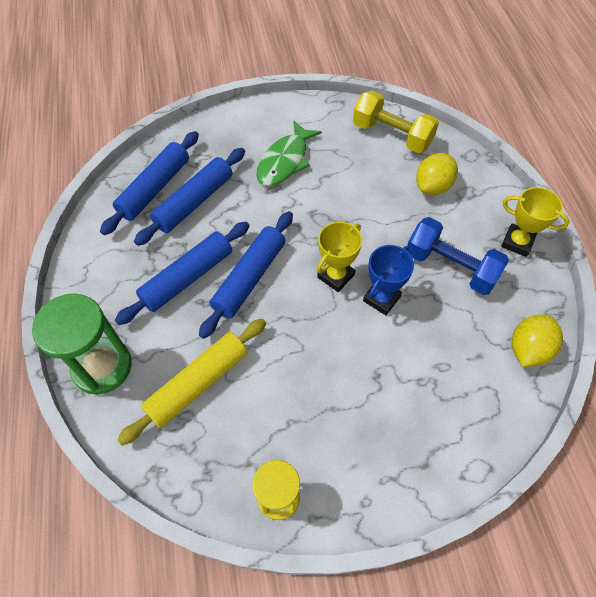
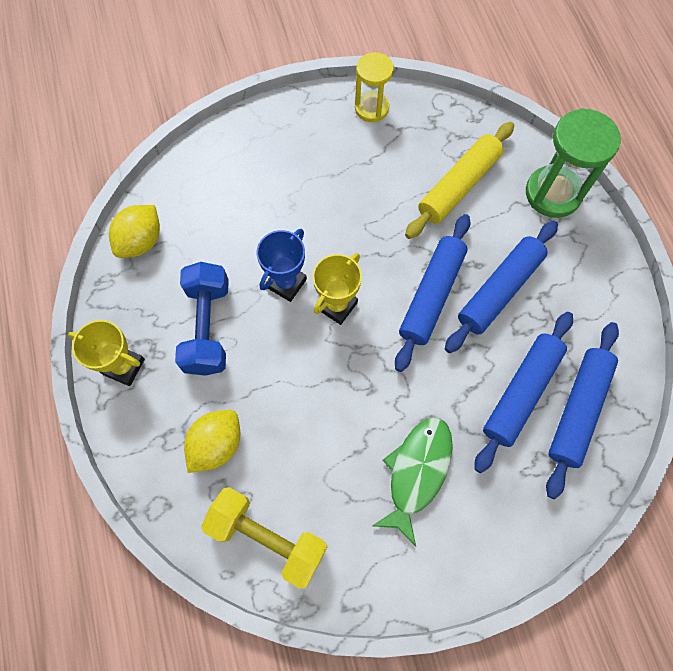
camera: 175 degrees right, 10 degrees up
blue dumbbell [407,217,509,295] -> blue dumbbell turned 60 degrees clockwise [175,262,229,376]

